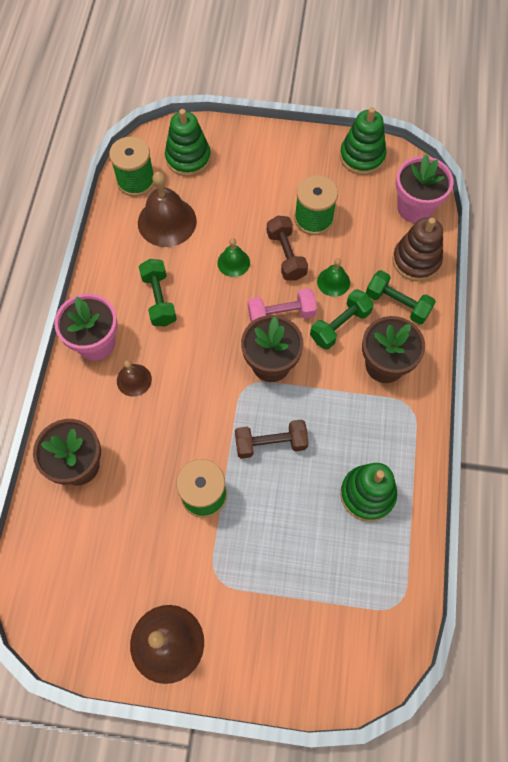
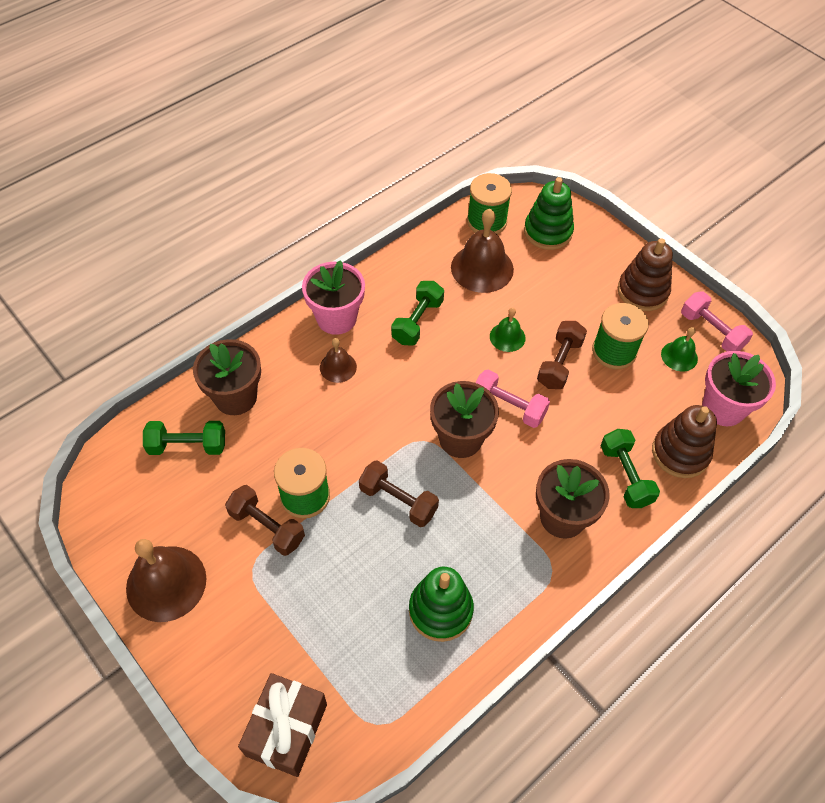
camera: 40 degrees right, 10 degrees down
green dumbbell [310,289,374,349] -> green dumbbell moved to [143,421,225,455]
green bell [317,258,350,297] -> green bell moved to [661,327,698,371]
green stacking toy [340,107,386,175] -> pink dumbbell [681,292,753,352]
none -> brown dumbbell [225,485,305,556]
none -> brown gift [238,673,327,777]
none -> brown stacking toy [618,238,673,311]

